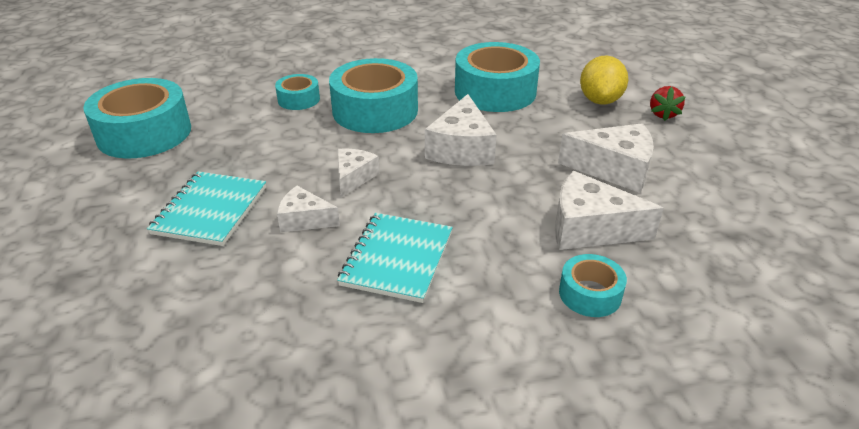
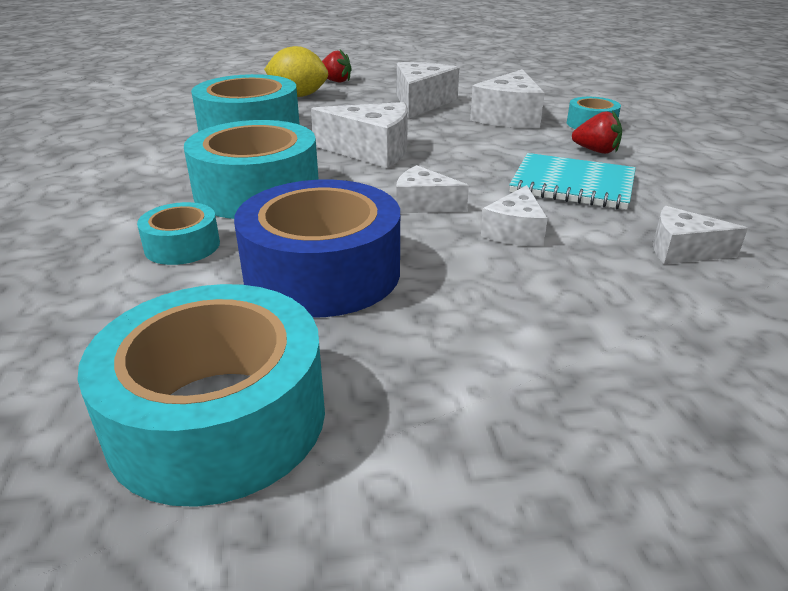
camera: 85 degrees left, 5 degrees down
turquoise notebook [147,171,266,246] -> none
none -> blue tape [234,180,400,317]
none -> red strawberry [572,110,622,154]
none -> white cheese [653,206,748,264]

